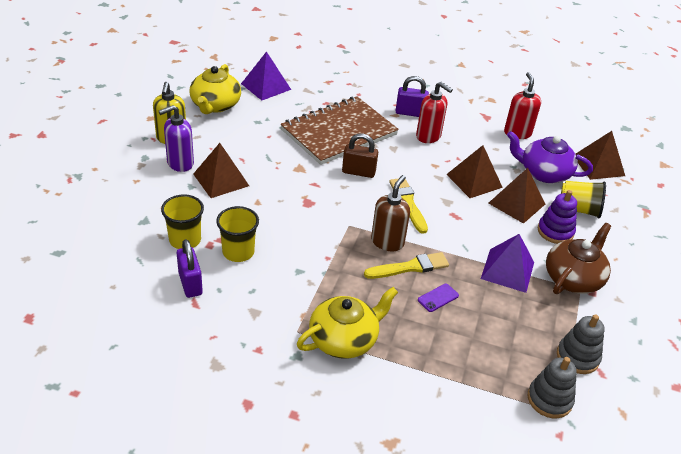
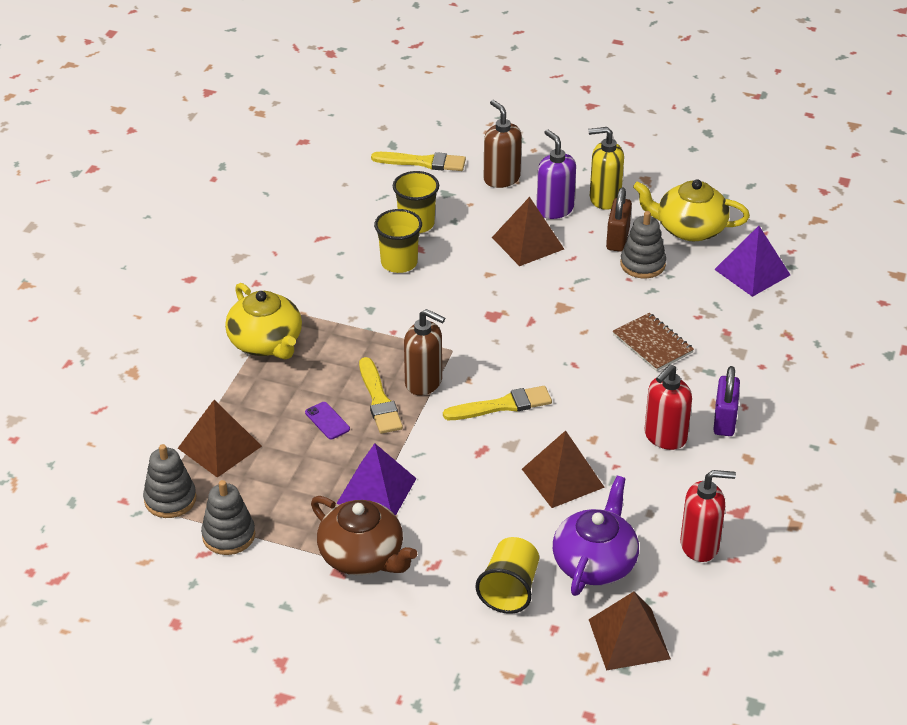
camera: 95 degrees right, 0 degrees up
purple padlock [177,239,203,298] -> none
brown notebook [281,96,399,165] -> brown notebook [613,313,694,371], size x0.49
brown padlock [342,133,378,178] -> brown padlock moved to [606,187,632,252]
brown pyramid [489,168,545,224] -> brown pyramid moved to [178,400,262,478]
purple stacking toy [538,190,577,244] -> none
none -> yellow brush [371,152,466,171]
none -> brown soap dispenser [484,100,522,188]
none -> grey stacking toy [620,211,666,278]

